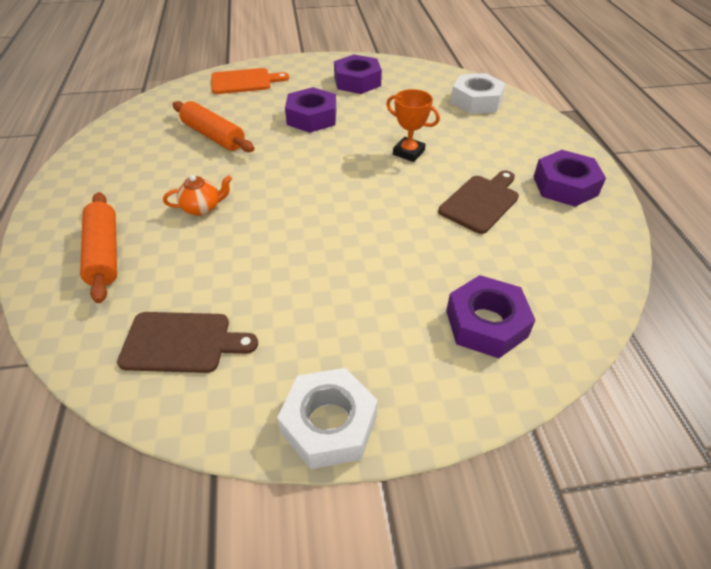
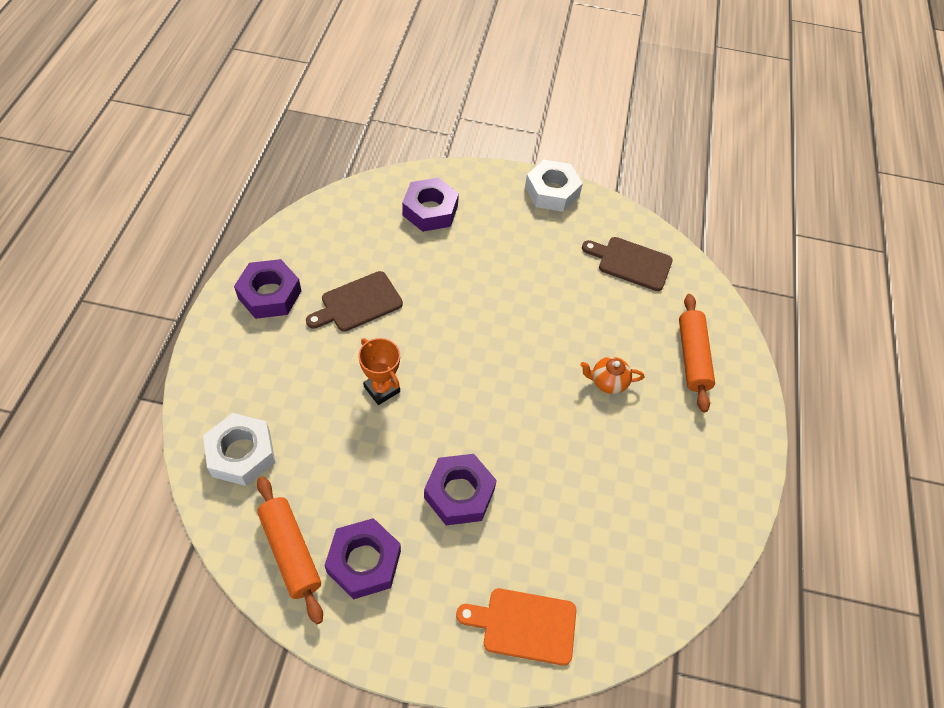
camera: 165 degrees left, 10 degrees up
orange rolling pin [172,101,254,152] -> orange rolling pin moved to [257,476,323,624]

